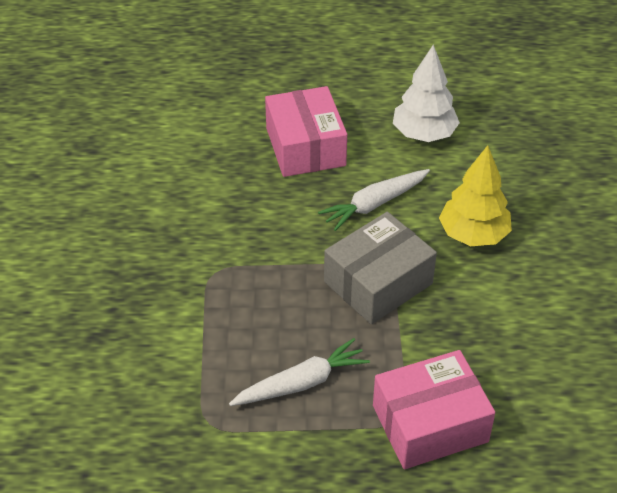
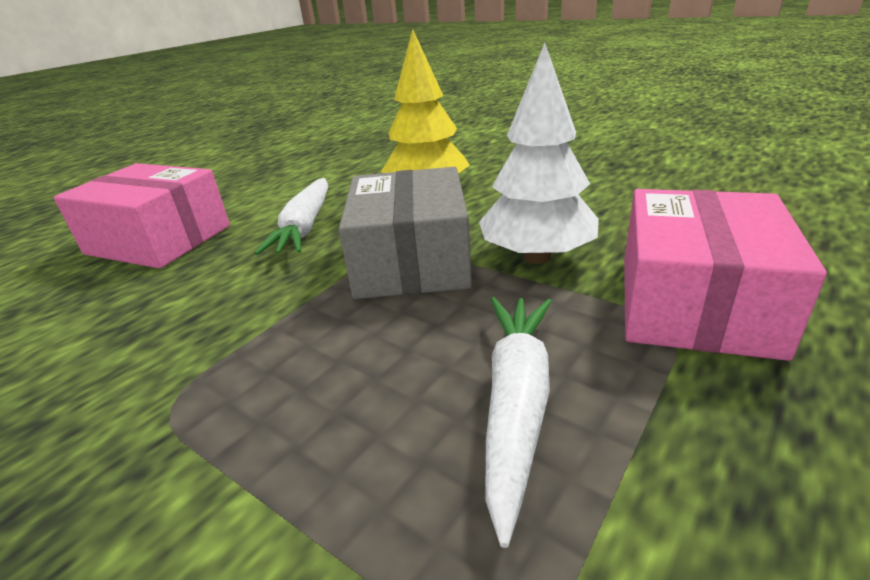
camera: 50 degrees left, 15 degrees down
white tree [393,45,460,142] -> white tree moved to [479,43,599,264]

